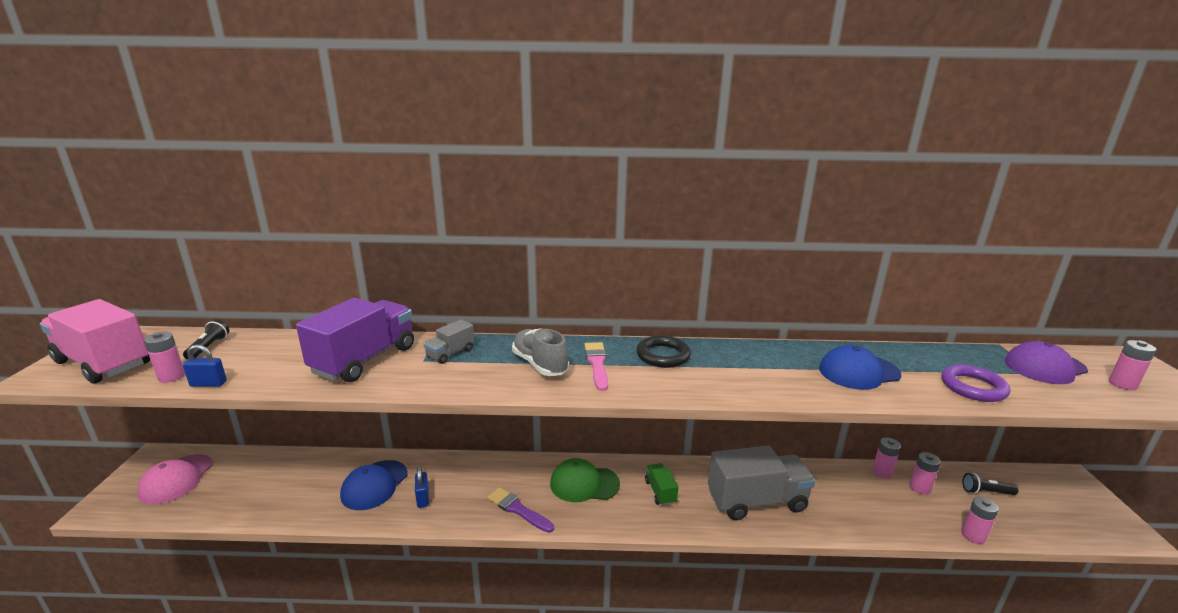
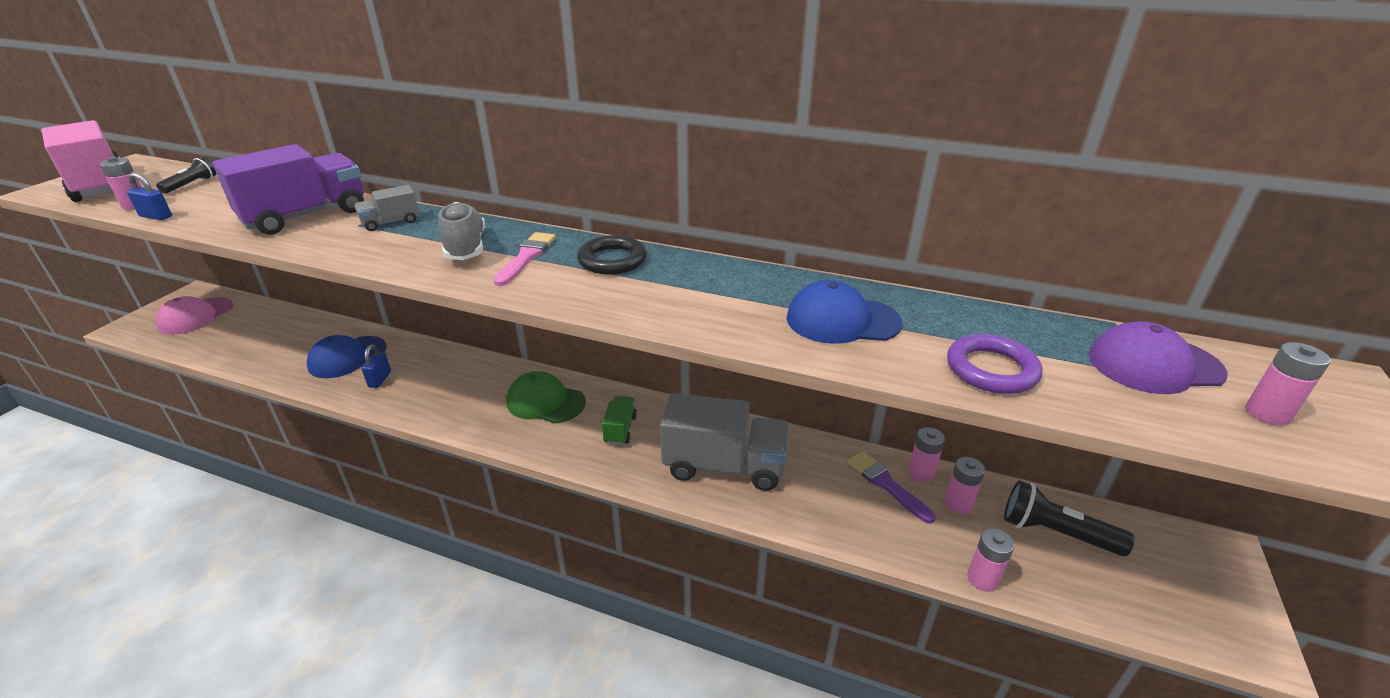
camera: 20 degrees right, 10 degrees up
purple brush [487,487,554,533] -> purple brush moved to [848,451,936,524]
black flashlight [962,473,1018,495] -> black flashlight [1004,480,1135,556], size x1.62

